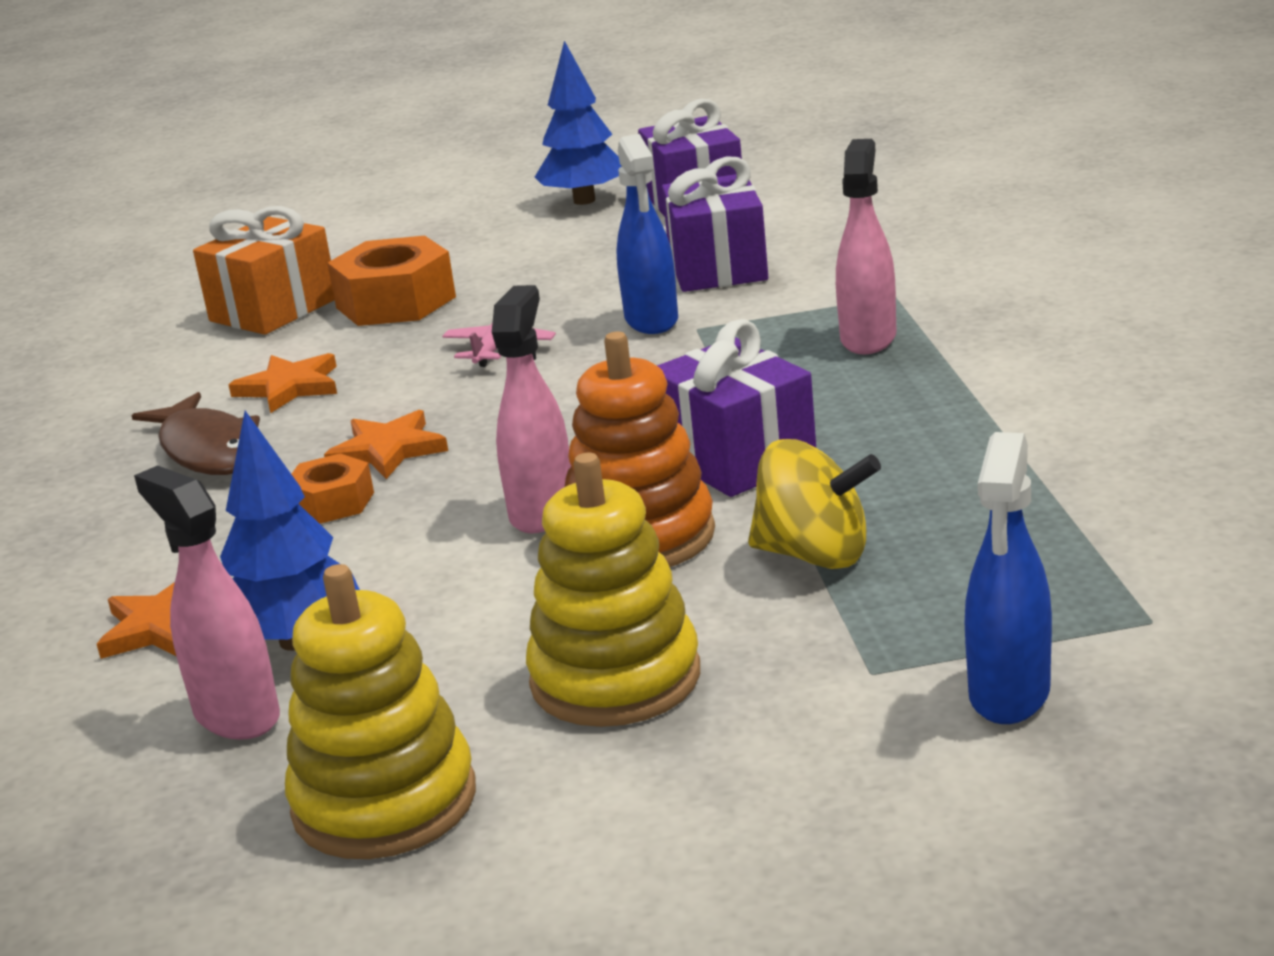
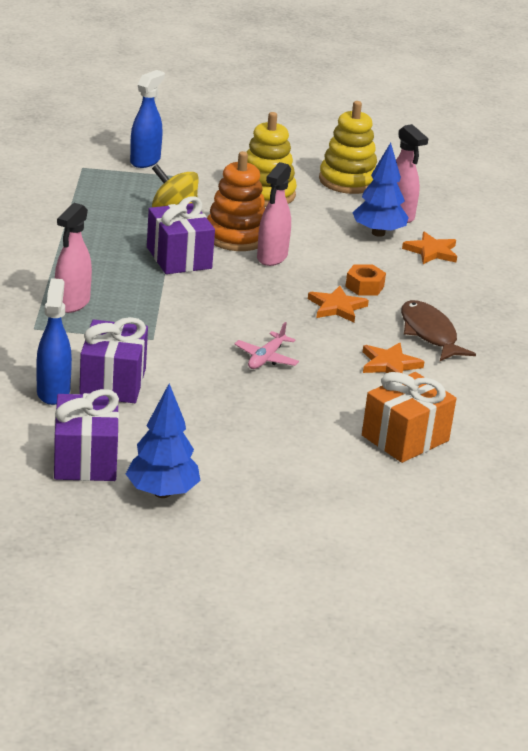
camera: 175 degrees left, 5 degrees up
orange nut [328,236,456,326] -> none
blue spray bottle [616,134,678,334] -> blue spray bottle moved to [36,278,72,405]

